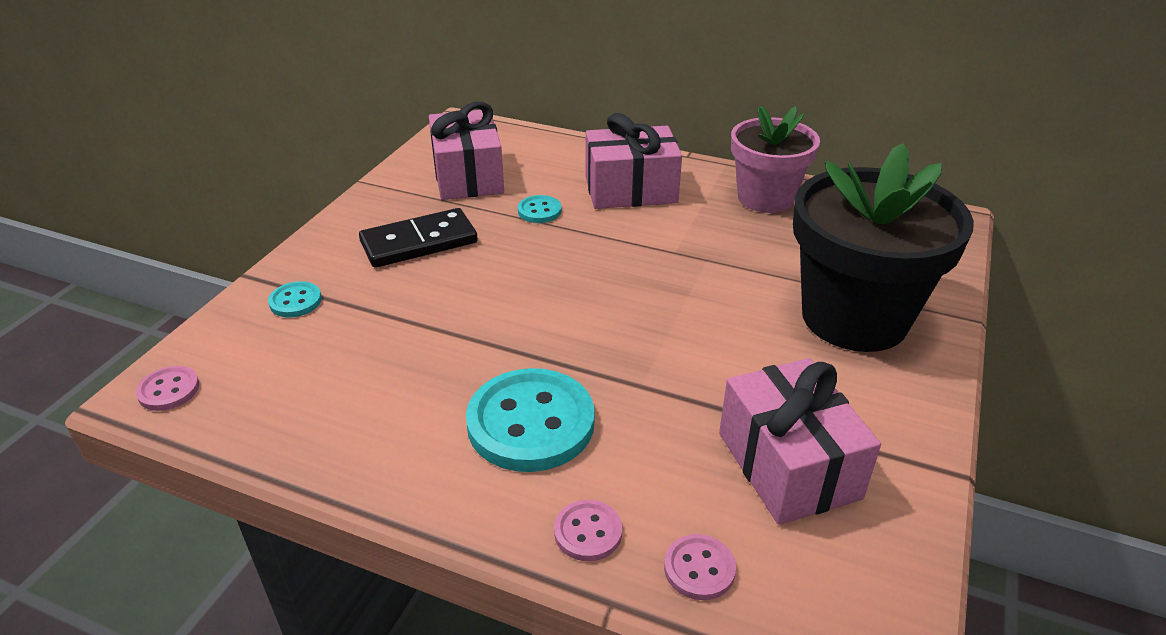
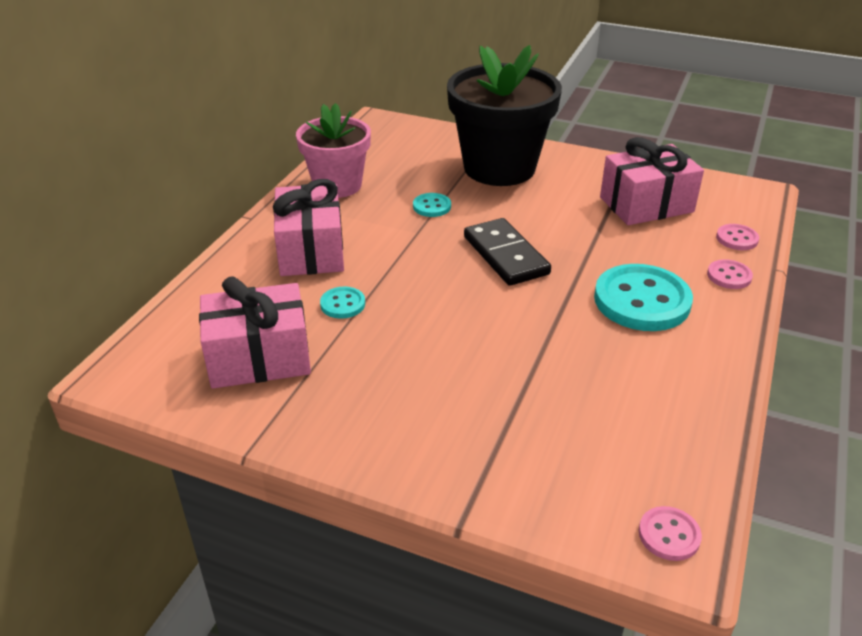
camera: 90 degrees left, 0 degrees up
turquoise button [268,281,322,317] -> turquoise button moved to [413,193,451,217]
black domino [359,208,478,268] -> black domino moved to [464,218,551,286]

